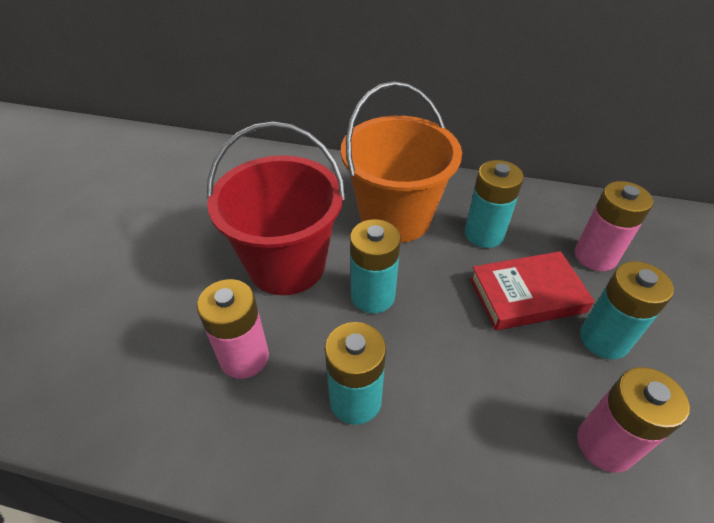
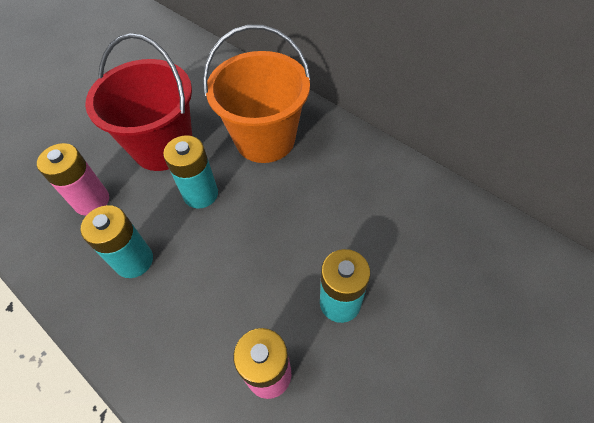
camera: 30 degrees right, 10 degrees up
turquoise battery [465,160,524,248] -> none
red book [470,251,594,331] -> none
pink battery [575,181,653,271] -> none

